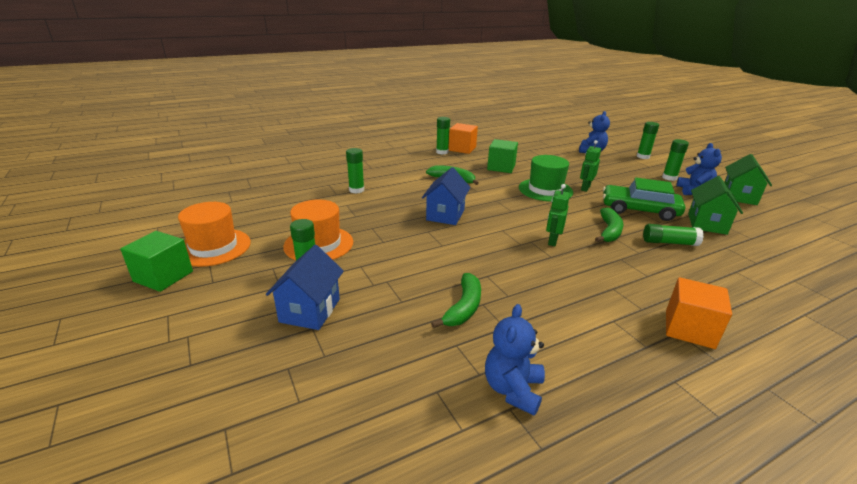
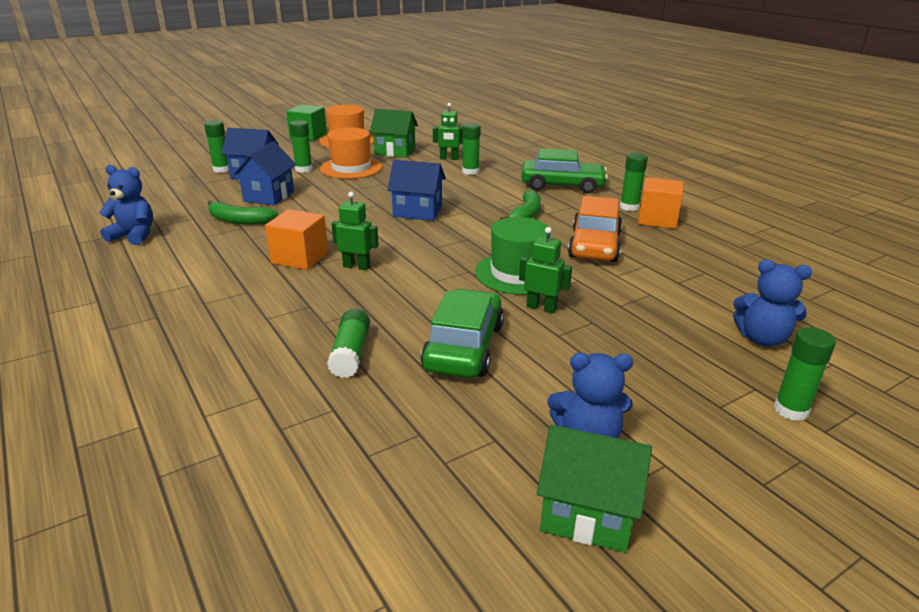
camera: 85 degrees right, 0 degrees up
green cube [487,139,518,173] -> orange car [568,196,622,262]
green banana [595,207,623,242] -> none
green glue stick [662,139,689,181] -> green glue stick moved to [204,120,229,173]
orange cube [666,277,732,349] -> orange cube moved to [265,209,328,270]
green house [688,176,743,235] -> green house moved to [370,109,418,158]
none -> blue house [233,141,296,205]
none -> green robot [433,103,463,160]
none -> green car [521,148,608,194]

